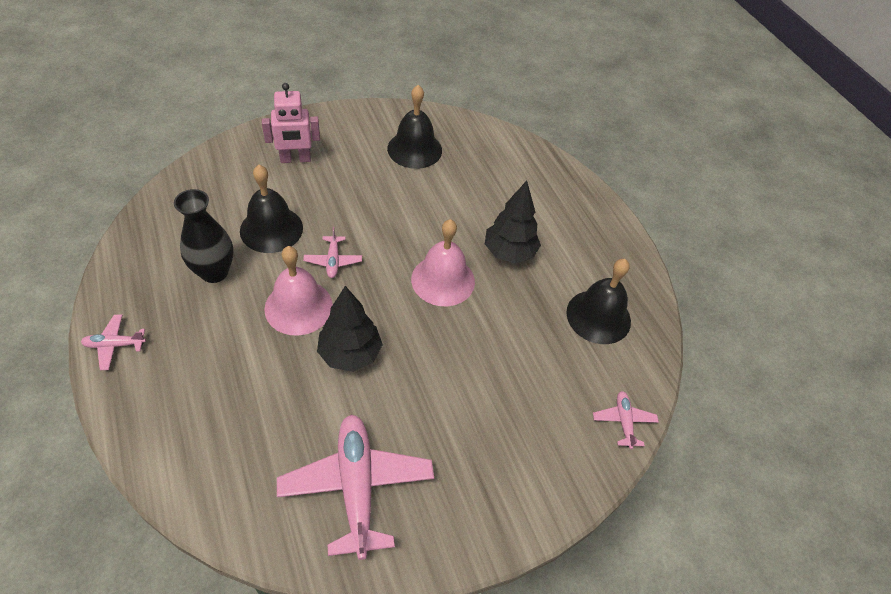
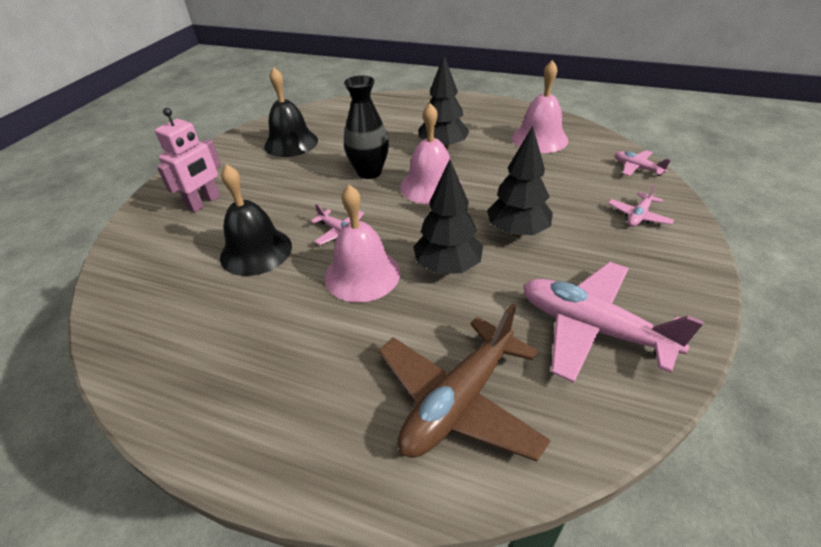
camera: 40 degrees left, 10 degrees down
pink plane [81,315,146,370] -> pink plane moved to [608,184,674,227]
black vase [174,189,234,283] -> black vase moved to [344,75,389,179]
black bell [566,259,631,344] -> pink bell [512,60,568,153]
none -> brown plane [378,303,551,462]
none -> black tree [487,126,553,237]

